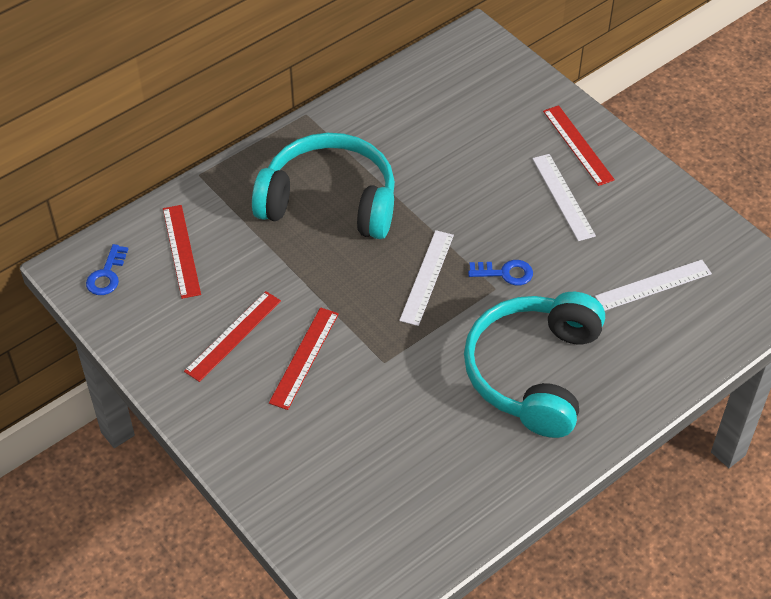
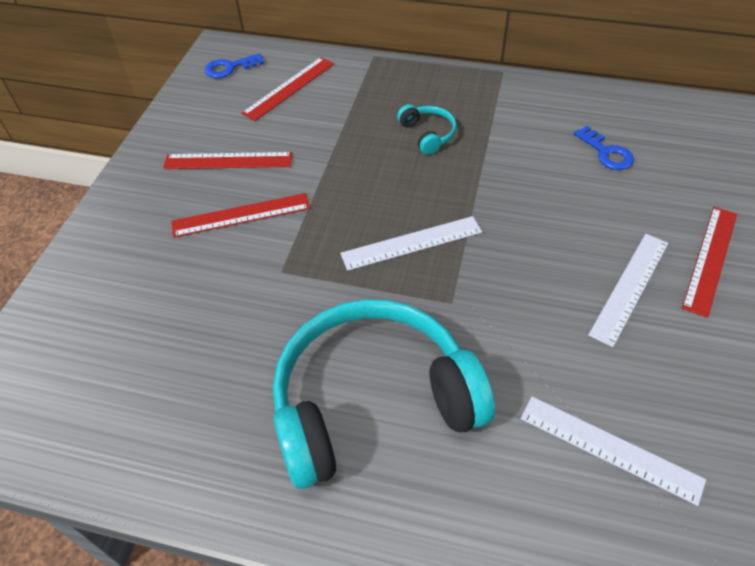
camera: 55 degrees right, 0 degrees up
turquoise headphones [252,133,395,239] -> turquoise headphones [397,104,457,155], size x0.40
blue key [468,260,533,286] -> blue key moved to [574,126,634,170]

